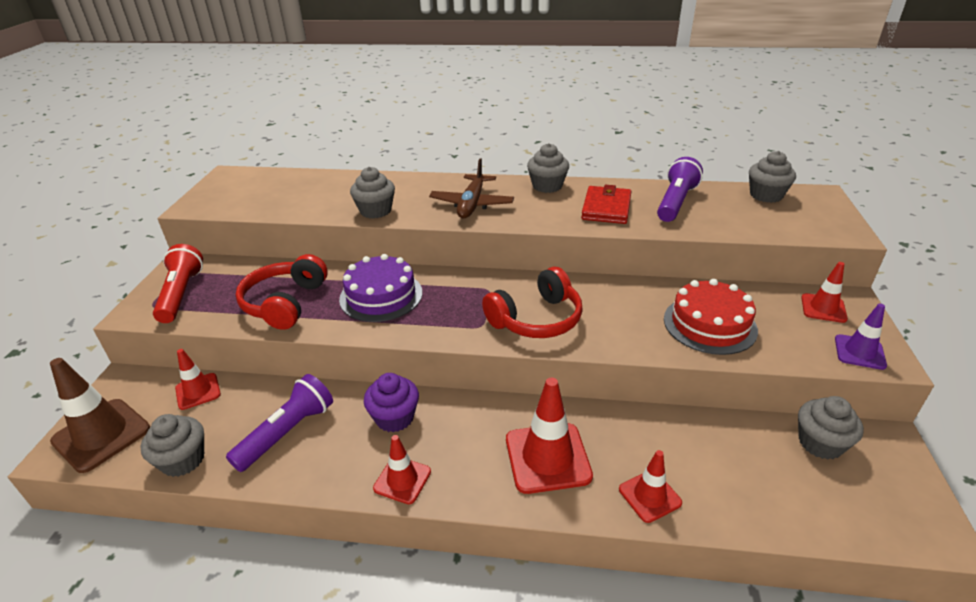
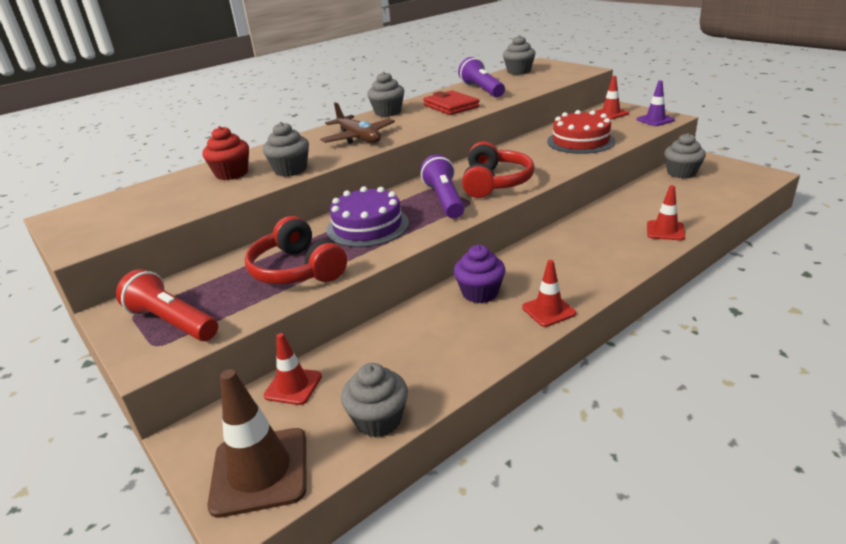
camera: 45 degrees left, 5 degrees down
purple flashlight [226,374,333,472] -> purple flashlight moved to [420,154,465,219]
red traffic cone [506,378,593,494] -> none
none -> red cupcake [202,126,249,180]

